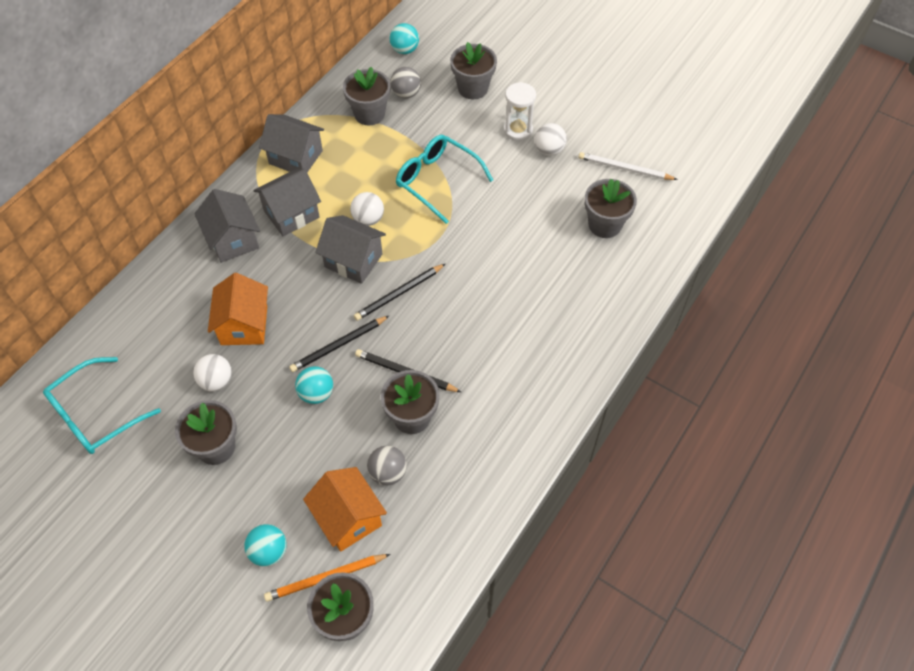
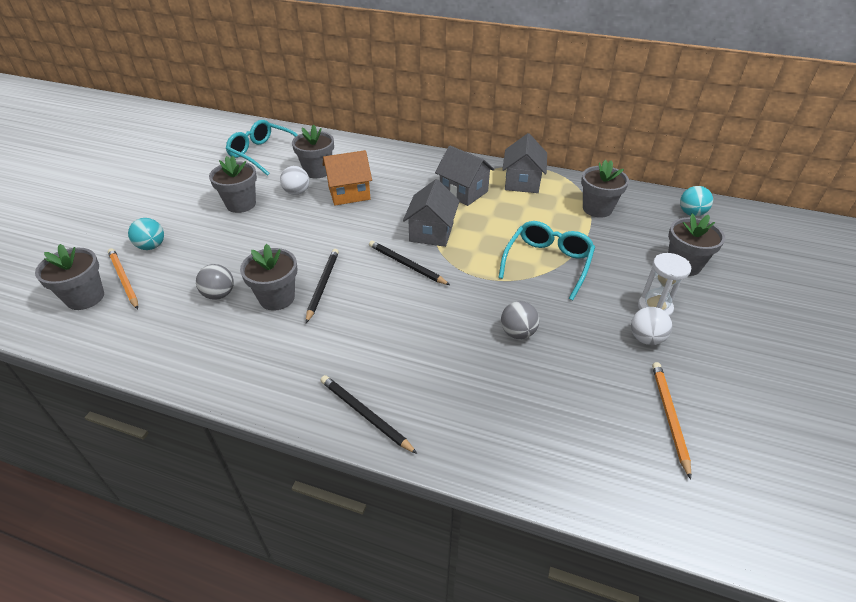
camera: 75 degrees right, 15 degrees down
grey house [194,189,260,263] -> none
black pencil [289,316,389,372] -> black pencil moved to [321,375,417,454]
turquoise ball [295,366,333,404] -> none
orange house [303,467,387,552] -> none
white ball [350,192,384,226] -> none
grey ball [390,67,421,98] -> grey ball moved to [501,301,540,339]
white pencil [579,152,678,180] -> orange pencil [652,362,691,480]
grey flower pot [585,179,637,238] -> grey flower pot moved to [292,125,334,178]

